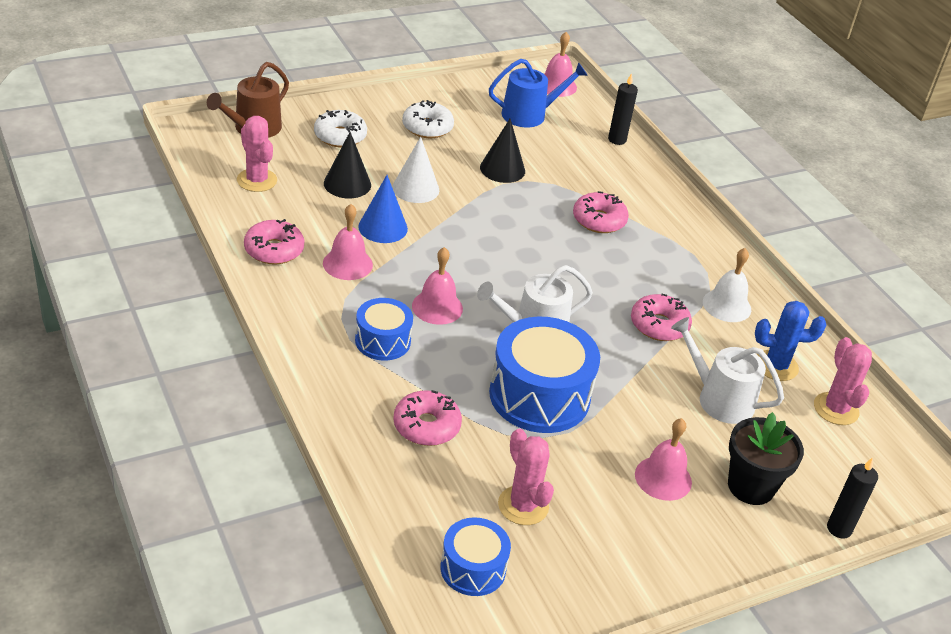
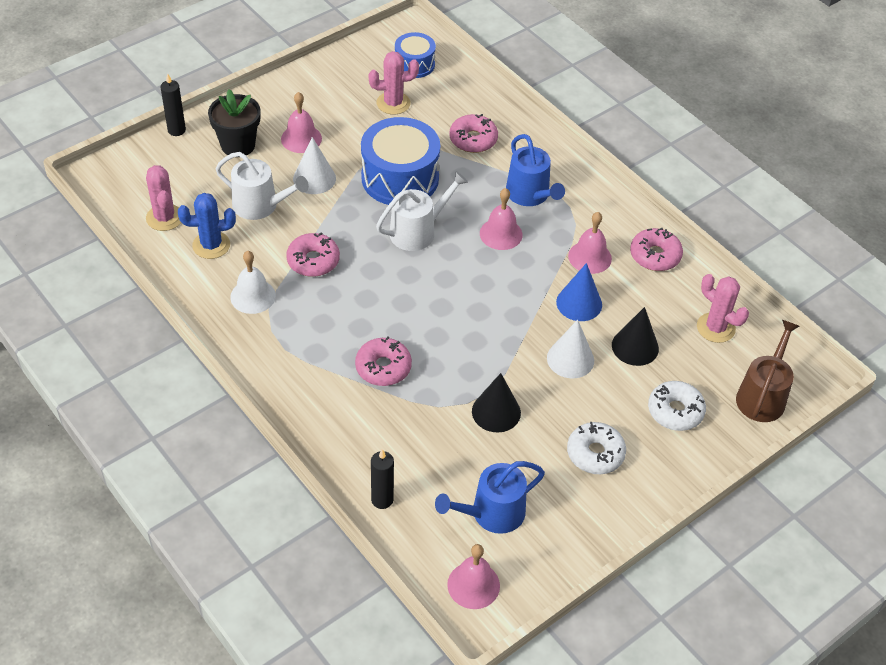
camera: 170 degrees right, 10 degrees up
blue drum [355,298,413,361] -> blue watering can [506,134,565,206]
pink cactus [498,429,554,525] -> pink cactus turned 60 degrees counterclockwise [368,51,419,115]
none -> white cone [293,137,336,194]

